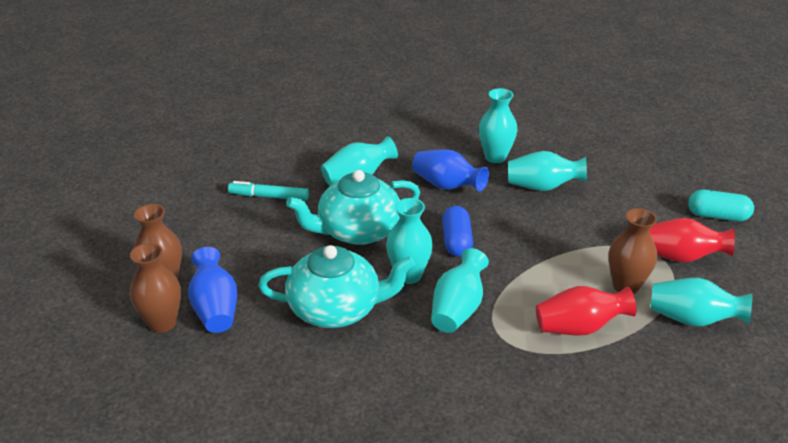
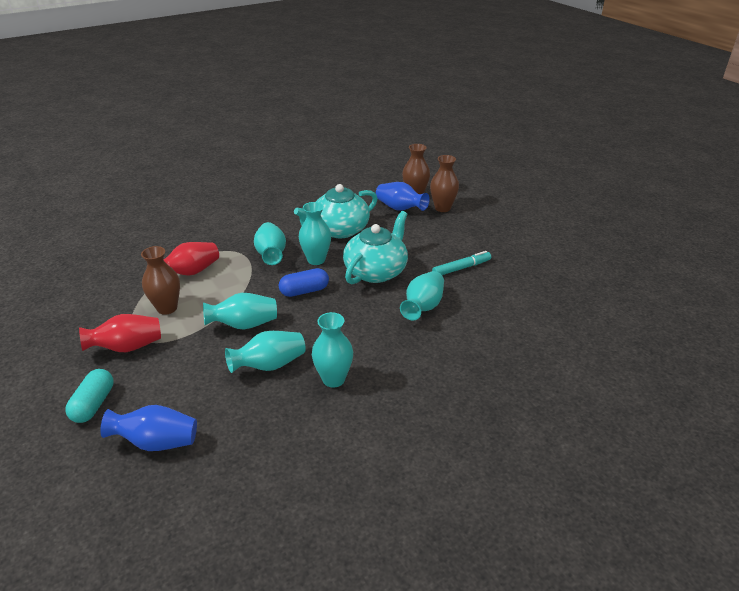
camera: 145 degrees right, 0 degrees up
blue vase [412,149,489,192] -> blue vase moved to [100,405,197,451]
blue capsule [442,206,473,257] -> blue capsule turned 75 degrees counterclockwise [279,268,329,297]
turquoise vase [651,278,752,326] -> turquoise vase moved to [203,293,277,330]
turquoise capsule [688,189,754,221] -> turquoise capsule turned 60 degrees counterclockwise [65,369,114,423]

